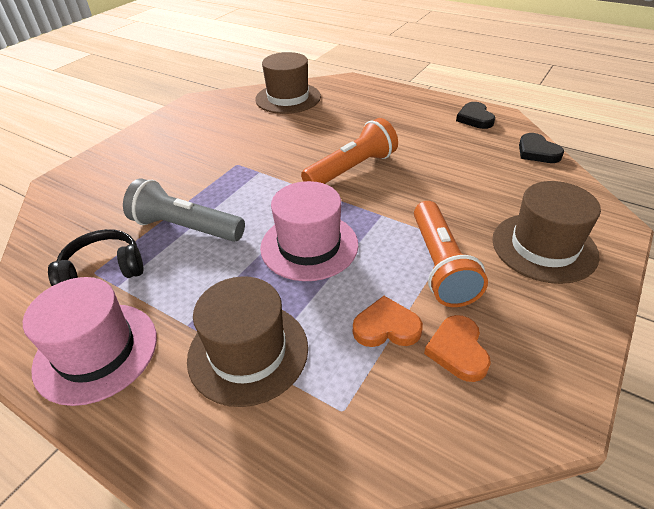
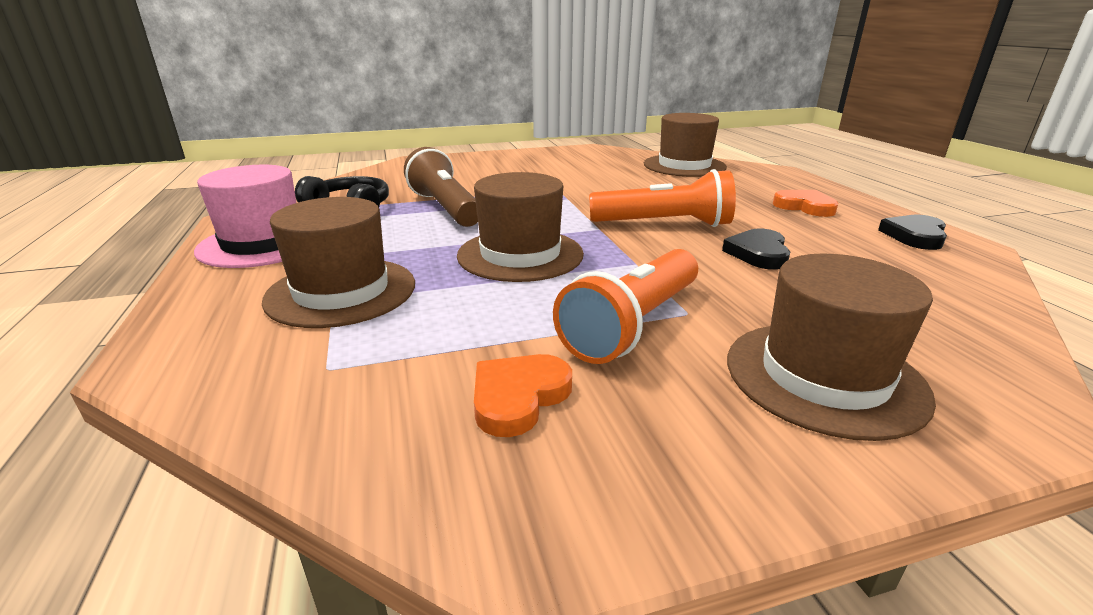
camera: 40 degrees right, 15 degrees down
grey flashlight [123,178,245,242] -> brown flashlight [404,147,478,227]
pink hat [260,181,358,281] -> brown hat [457,172,584,282]
orange heart [353,296,423,347] -> orange heart moved to [773,190,838,217]
black heart [519,133,564,163] -> black heart moved to [722,229,790,270]

